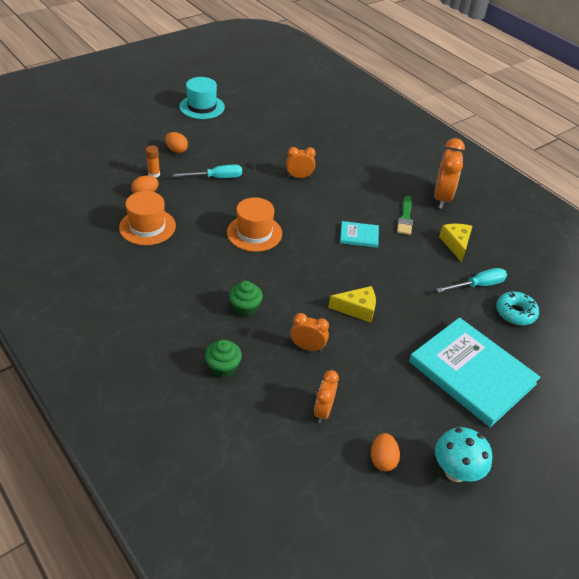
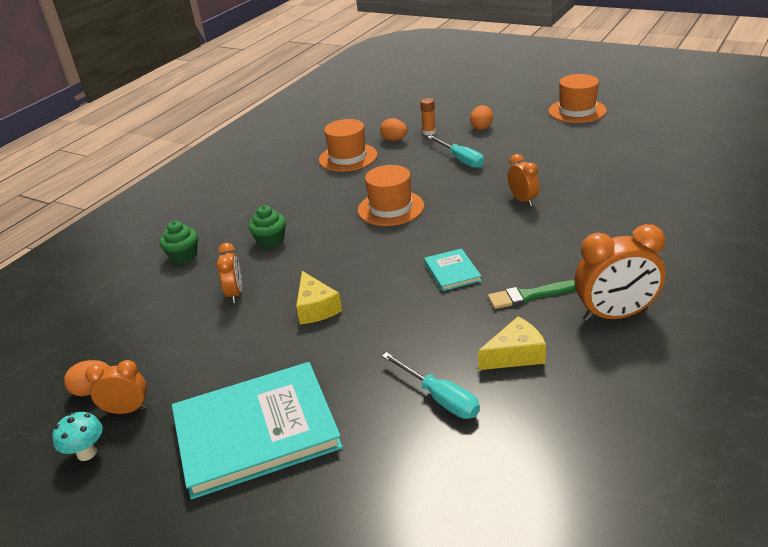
camera: 75 degrees right, 10 degrees down
turquoise hat [179,77,225,119] -> orange hat [549,74,607,123]
orange clock [314,370,339,423] -> orange clock moved to [85,360,147,414]
turquoise book [409,317,541,427] -> turquoise book turned 45 degrees clockwise [172,362,343,499]
turquoise mushroom [435,427,492,482] -> turquoise mushroom [52,412,103,461], size x0.66
turquoise donut [496,292,539,325] -> none

